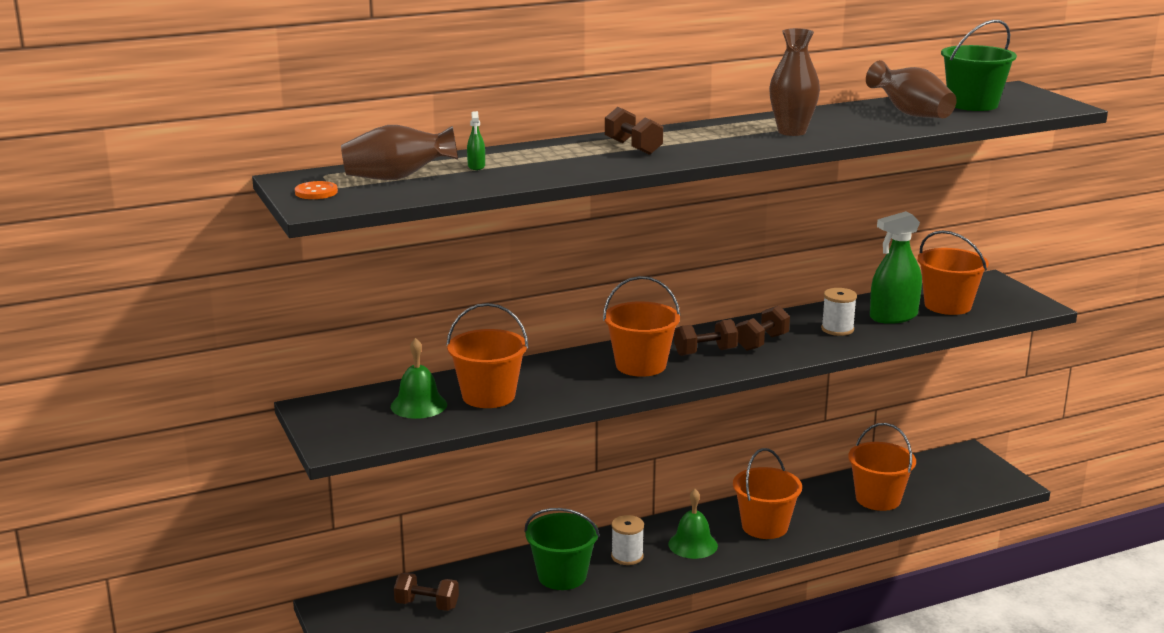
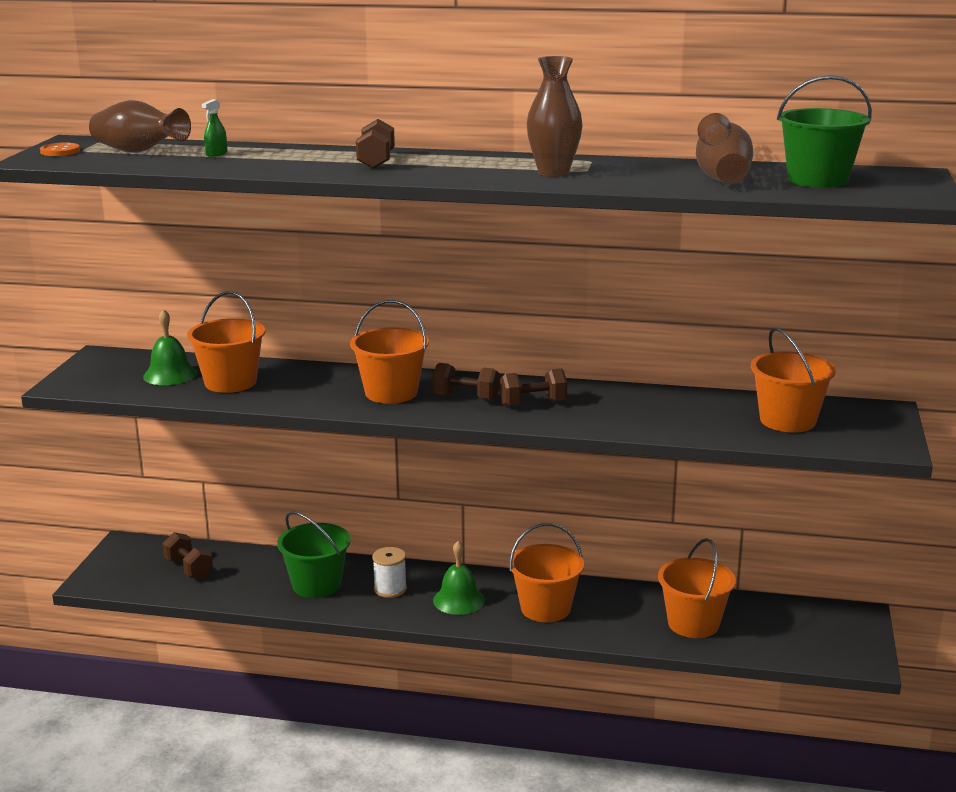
camera: 35 degrees right, 0 degrees up
white spool [821,288,857,336] -> none
green spray bottle [870,211,922,324] -> none

